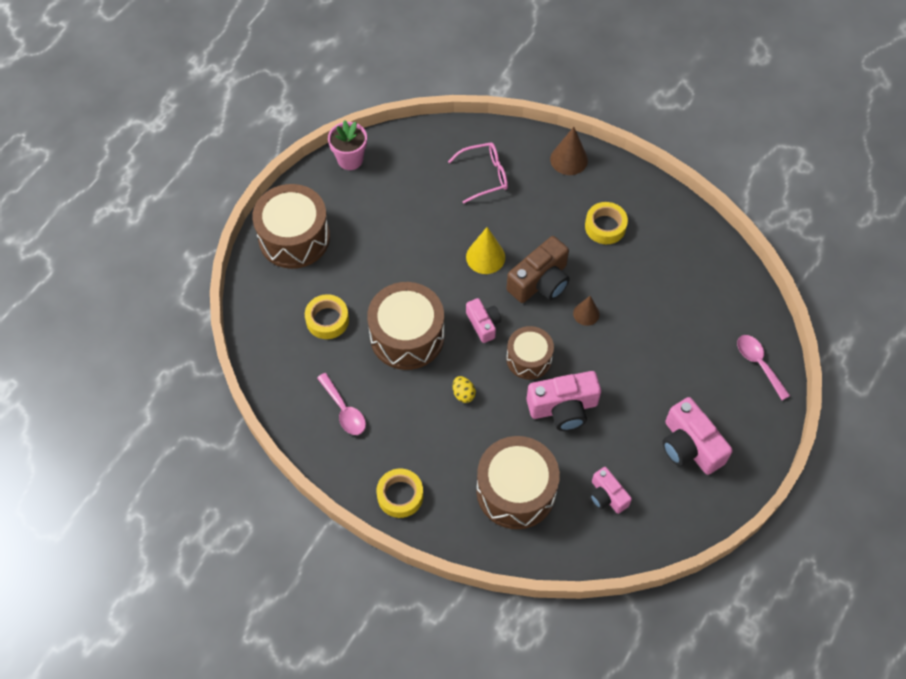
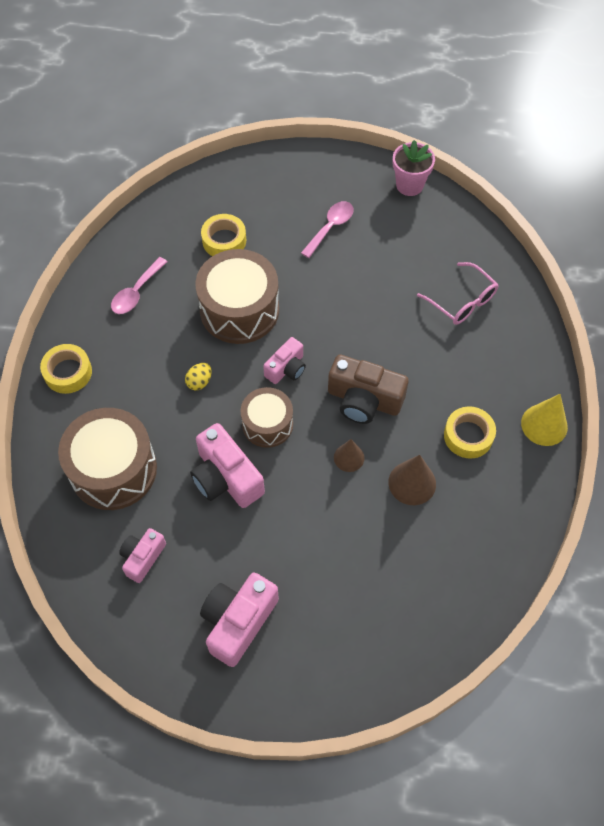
camera: 65 degrees right, 0 degrees up
brown drum [252,184,330,269] -> none
yellow cone [466,227,505,274] -> yellow cone moved to [521,394,568,446]
brown cone [550,127,588,175] -> brown cone moved to [389,455,436,505]
pink spoon [737,335,790,400] -> pink spoon moved to [301,201,354,258]

